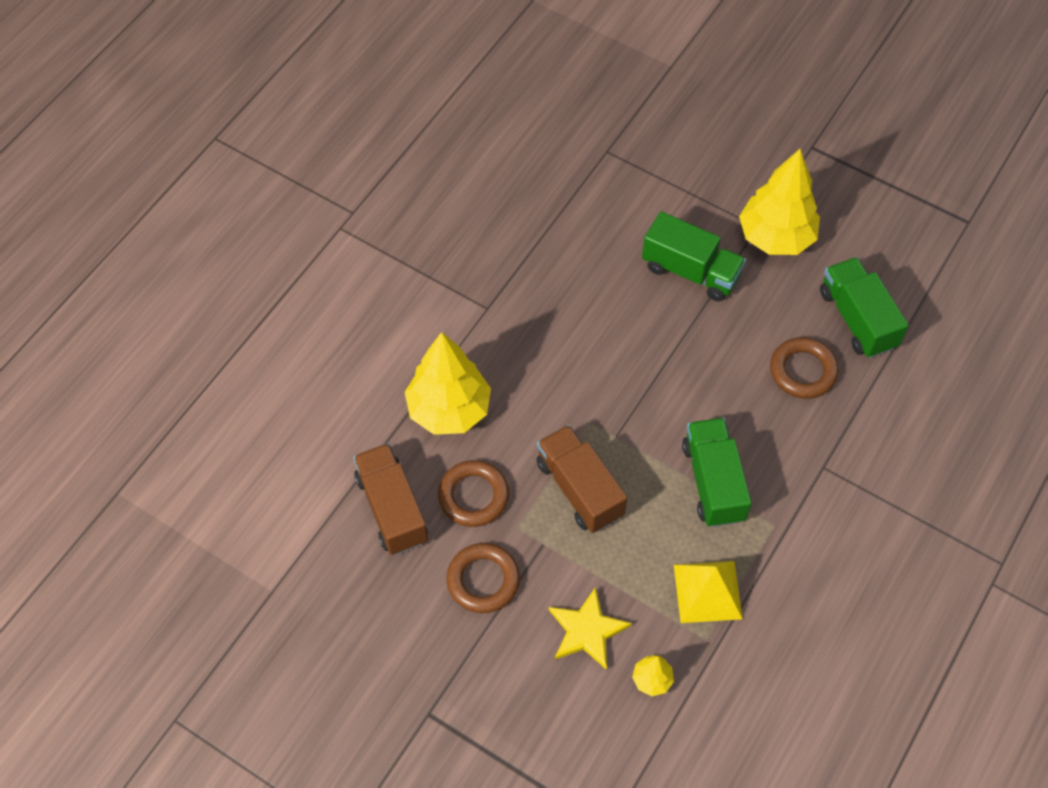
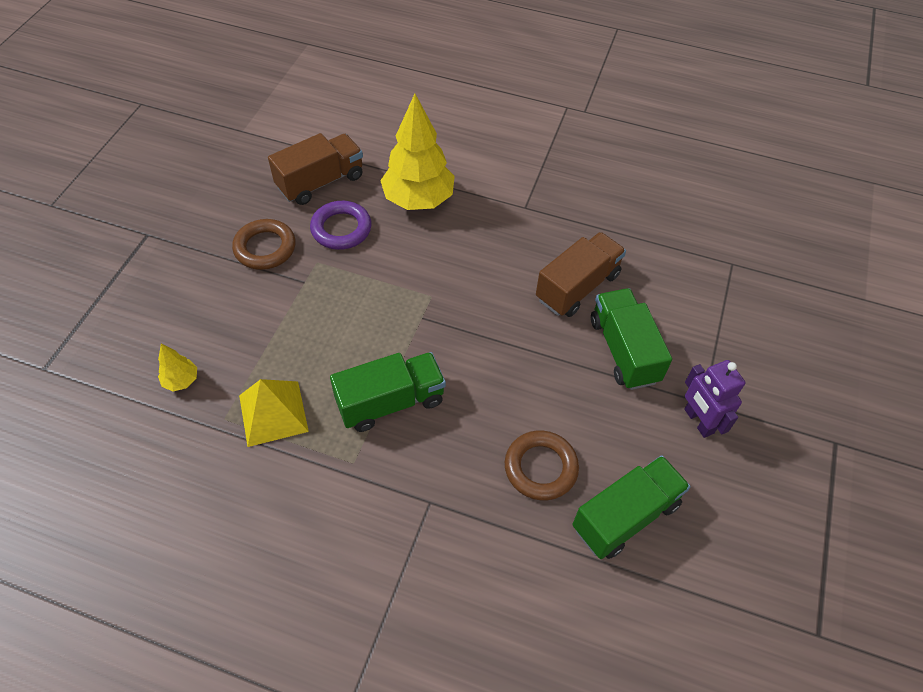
camera: 75 degrees right, 5 degrees down
brown ring [438,460,509,527] -> purple ring [310,201,371,250]
brown truck [537,425,627,533] -> brown truck moved to [536,232,626,317]
yellow star [549,587,632,670] -> none
green truck [642,211,746,302] -> green truck turned 150 degrees clockwise [591,288,672,390]
yellow tree [739,149,820,255] -> purple robot [684,360,745,438]

